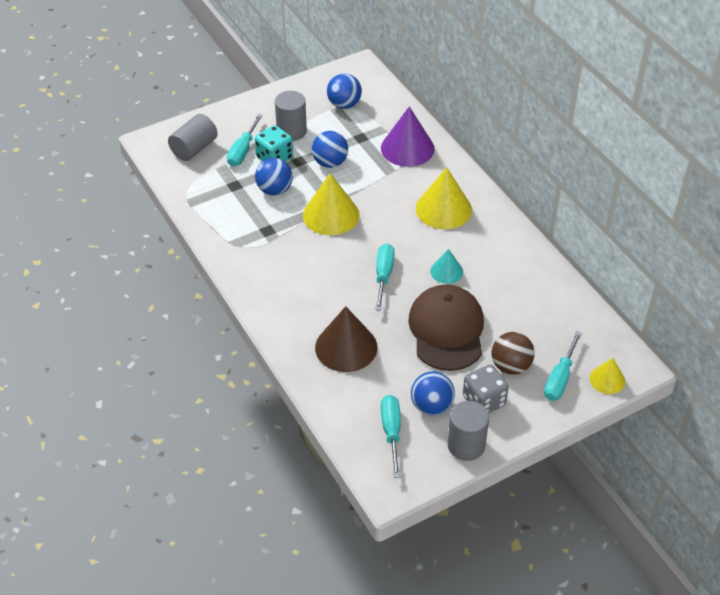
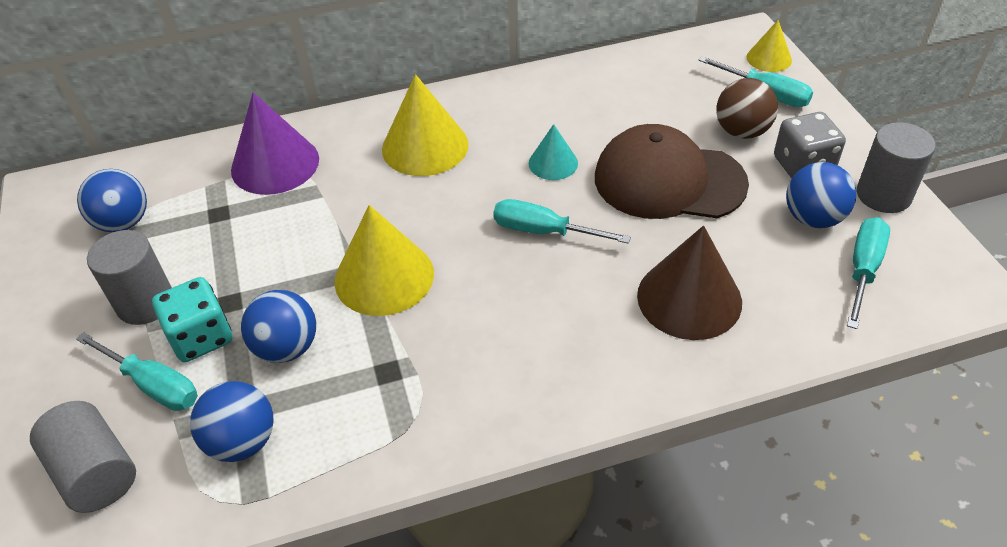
camera: 75 degrees left, 0 degrees up
blue ball [312,131,348,168] -> blue ball moved to [190,381,274,462]
turquoise screwdriver [381,395,401,478] -> turquoise screwdriver turned 105 degrees clockwise [847,217,890,329]

